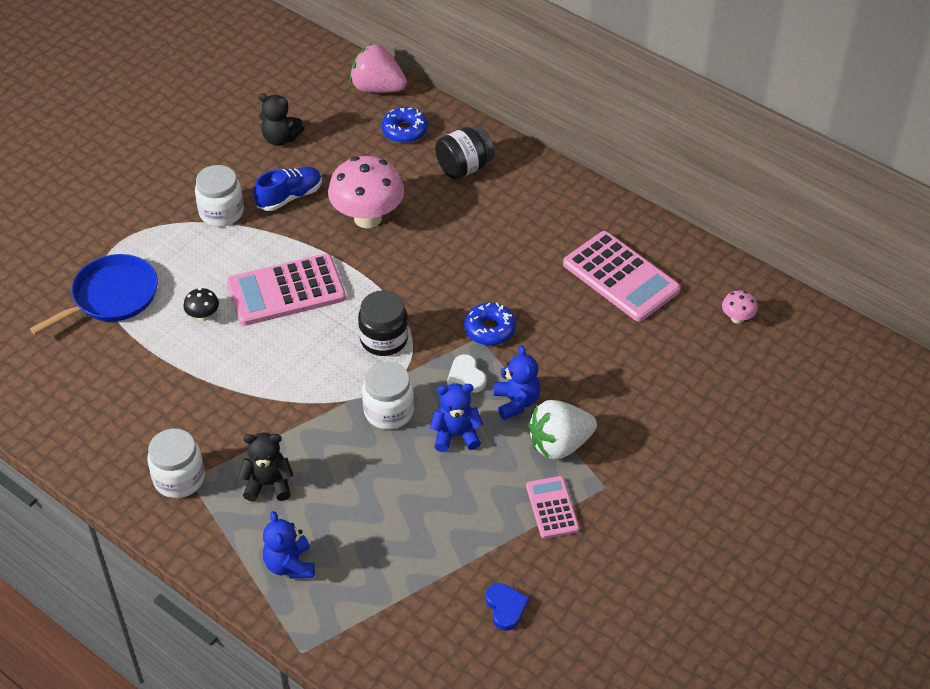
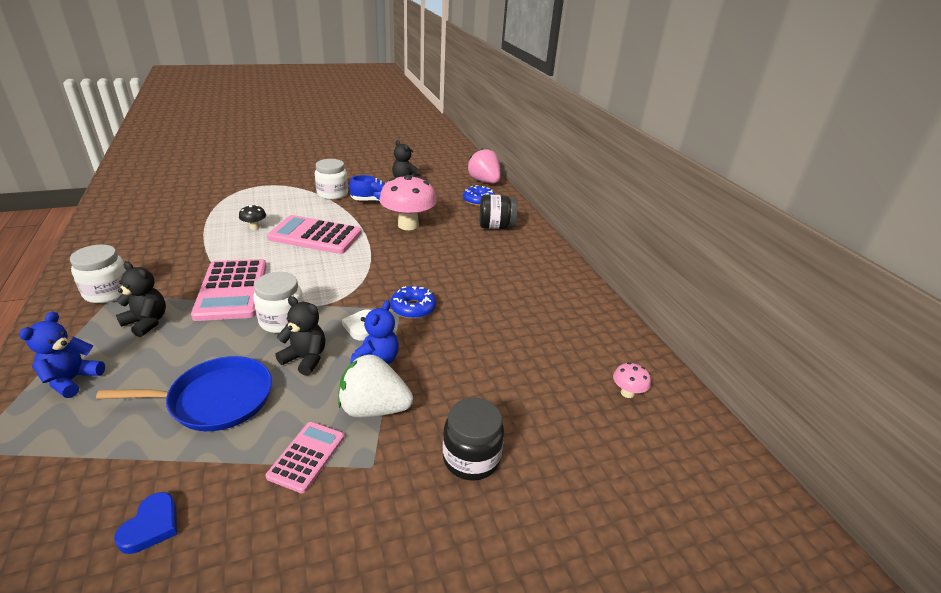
camera: 30 degrees right, 15 degrees down
blue pan [30,254,158,335] -> blue pan moved to [96,356,272,431]
black jar [358,290,408,356] -> black jar moved to [443,398,504,480]
blue teddy bear [430,383,484,452] -> black teddy bear [275,296,325,376]
pink calculator [563,231,680,322] -> pink calculator moved to [191,259,267,321]

